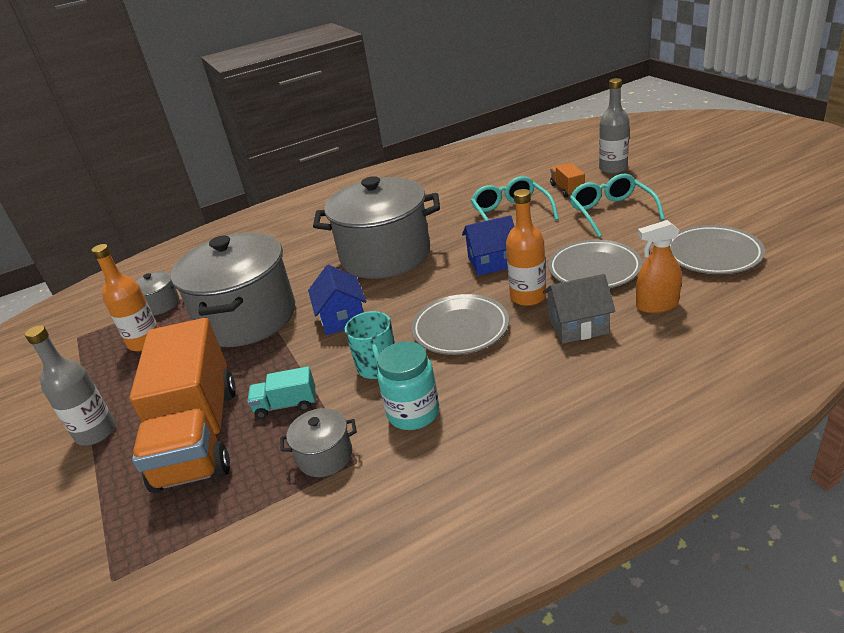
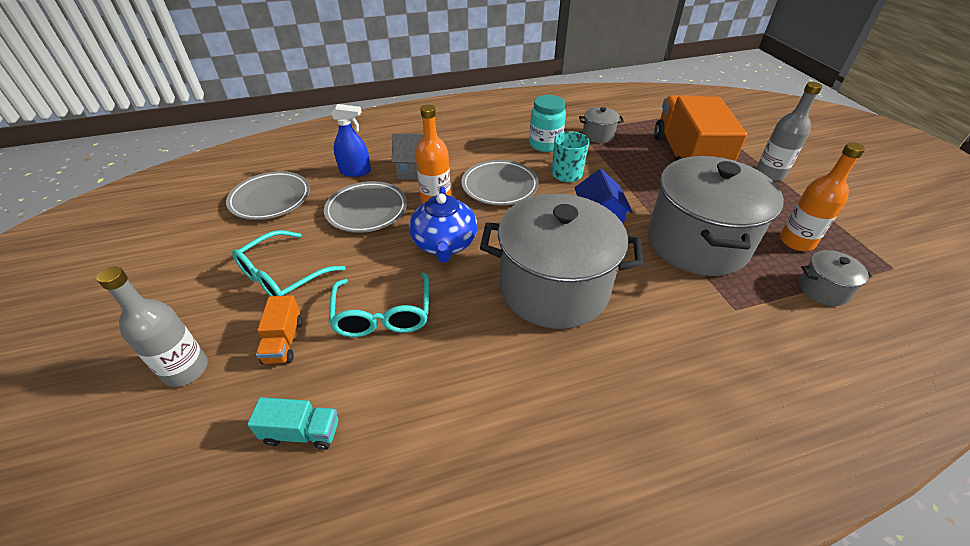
camera: 175 degrees left, 10 degrees up
turquoise truck [247,366,316,419] -> turquoise truck moved to [247,397,339,450]
blue house [462,215,514,276] -> blue teapot [409,186,478,263]
turquoise glasses [570,173,665,237] -> turquoise glasses turned 45 degrees clockwise [232,230,346,296]
orange spray bottle [636,220,682,313] -> blue spray bottle [330,104,371,177]

